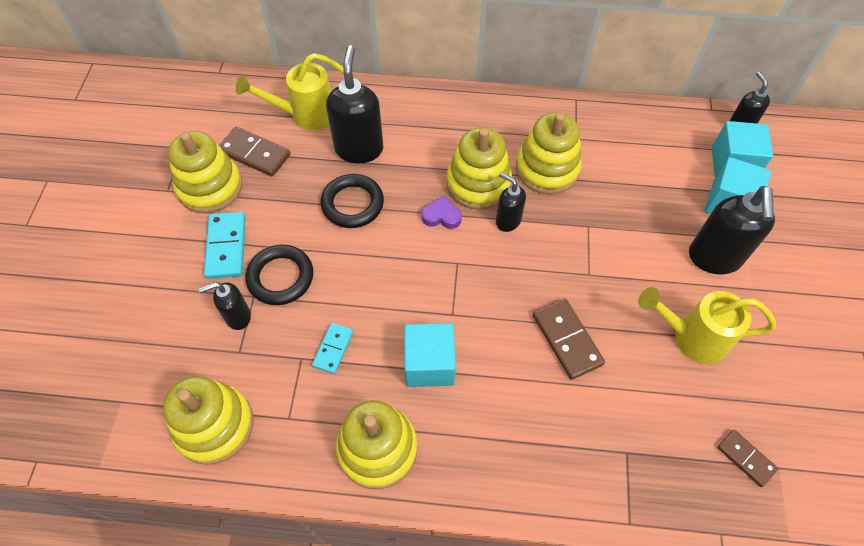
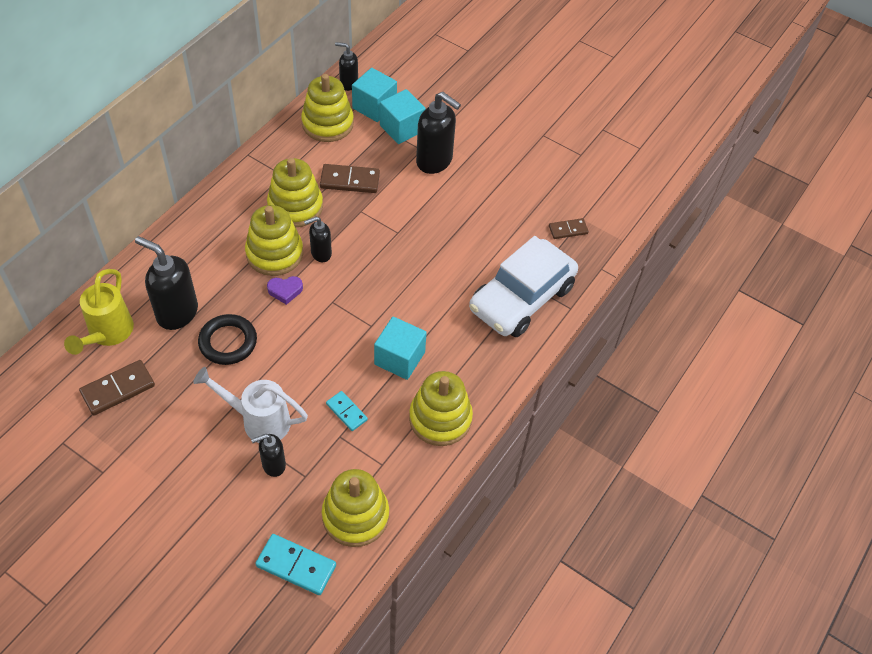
camera: 65 degrees left, 5 degrees down
yellow stacking toy [168,131,242,214] -> yellow stacking toy moved to [301,74,354,142]
black soap dispenser [199,282,251,330] -> black soap dispenser turned 60 degrees clockwise [251,434,286,477]
turquoise domino [204,212,246,279] -> turquoise domino moved to [255,534,336,595]
black ring [246,244,313,305] -> white watering can [193,367,308,443]
purple heart [421,196,462,229] -> purple heart turned 135 degrees counterclockwise [267,276,303,305]
brown domino [533,299,605,380] -> brown domino moved to [320,164,380,193]
yellow watering can [638,287,776,364] -> none
none -> white car [469,236,578,337]

